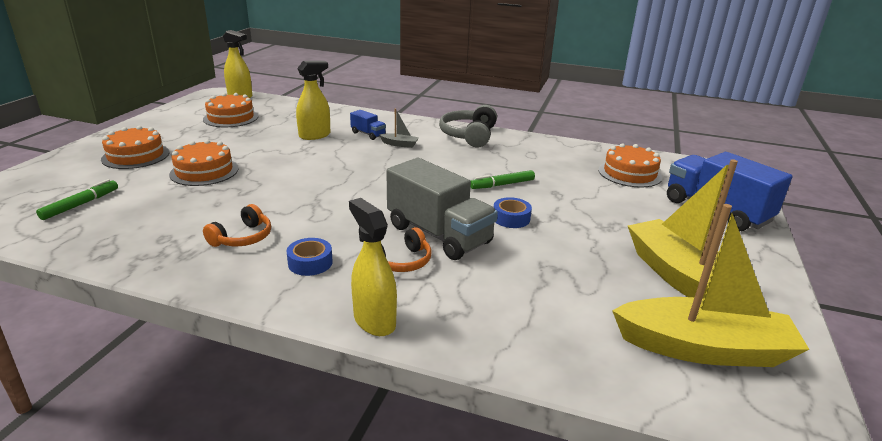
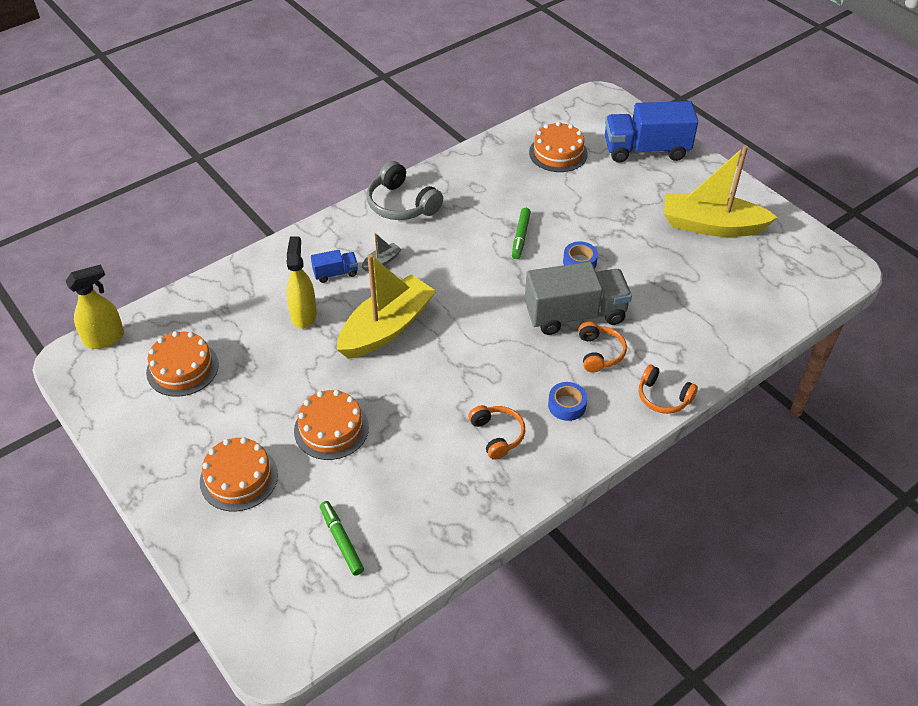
camera: 55 degrees left, 20 degrees up
yellow spray bottle [349,198,397,336] -> orange headphones [639,365,698,414]
yellow boat [612,204,810,367] -> yellow boat moved to [337,254,436,359]

